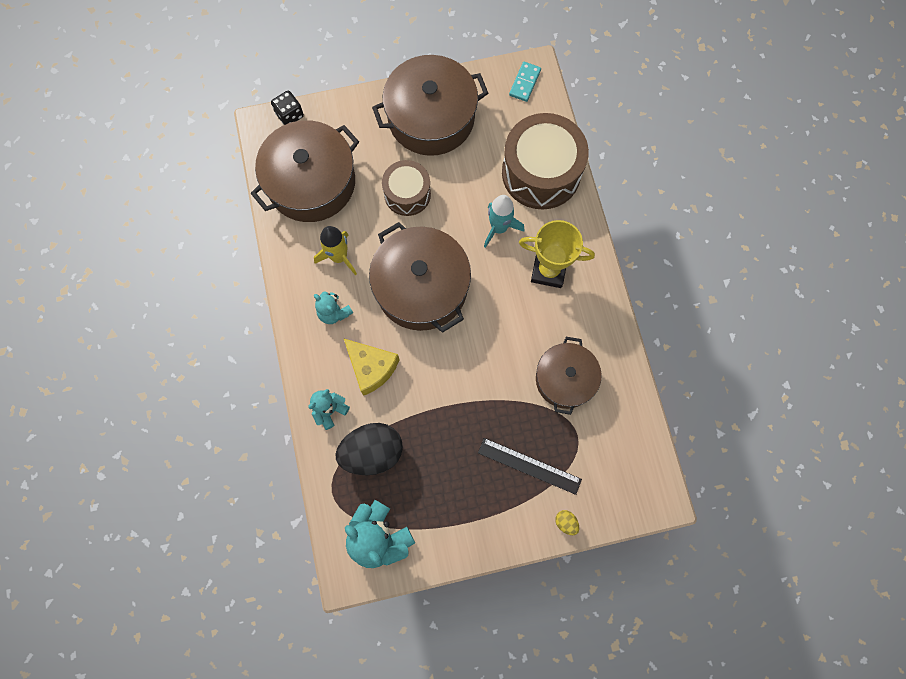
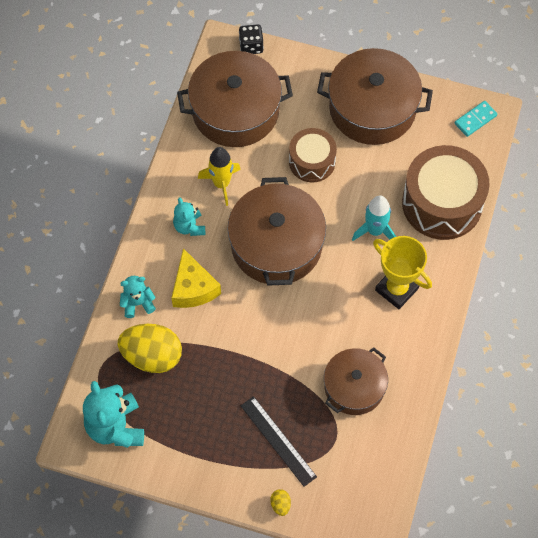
camera: 30 degrees right, 10 degrees down
black egg [335,423,403,475] -> yellow egg [118,324,182,373]

